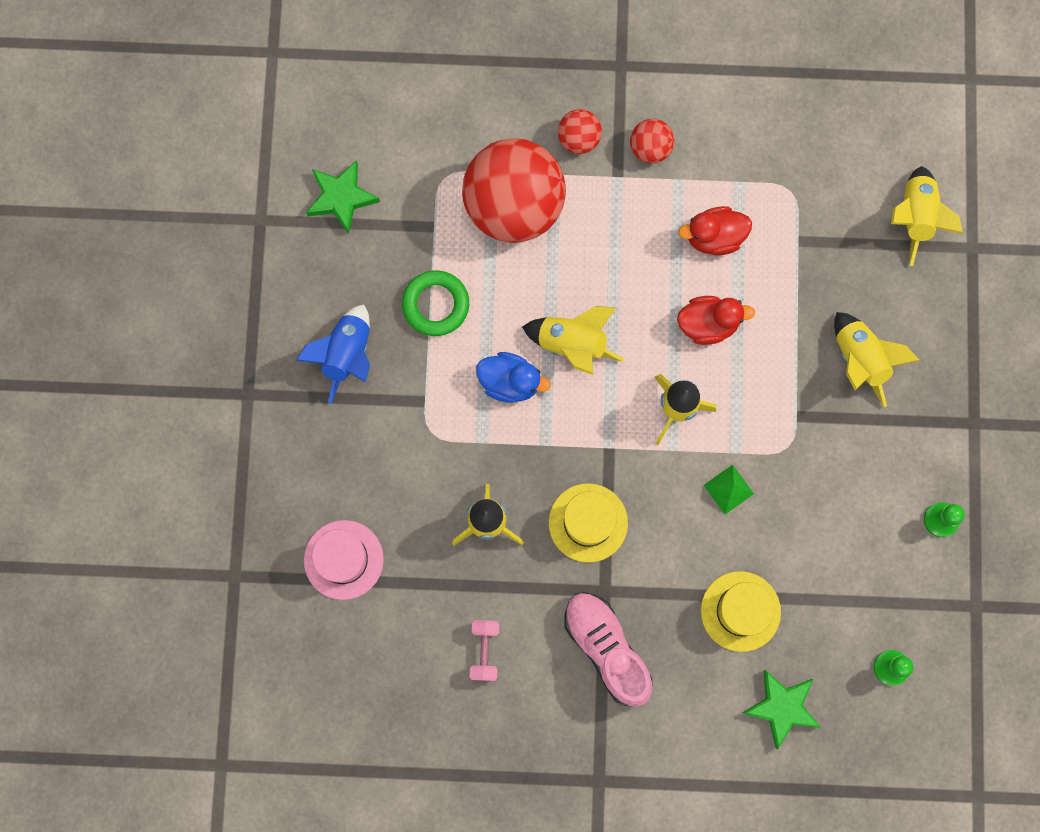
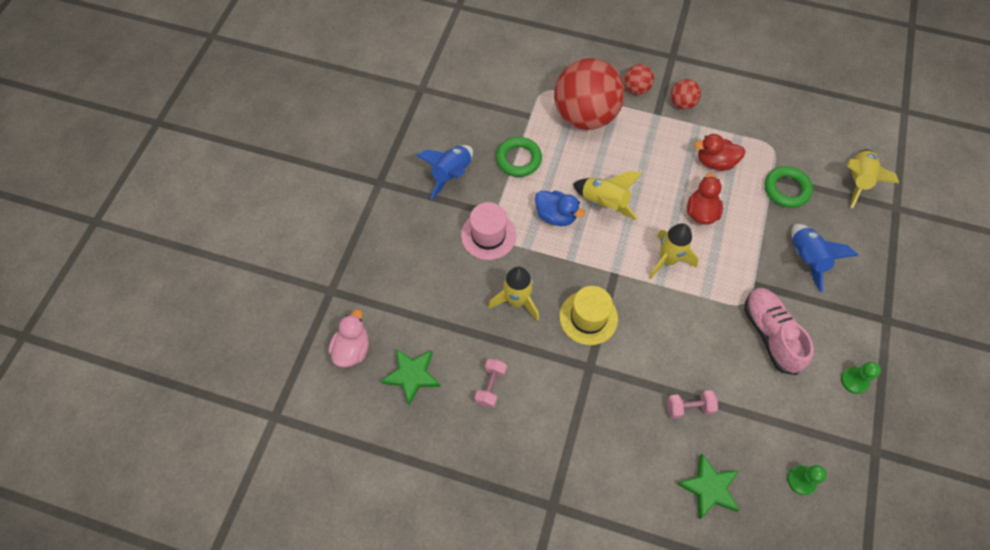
camera: 15 degrees right, 15 degrees down
pink hat [304,520,384,600] -> pink hat moved to [461,202,516,260]
green star [306,160,380,234] -> green star moved to [381,349,441,406]
pink shoe [564,592,652,707] -> pink shoe moved to [744,288,814,375]
red duck [677,296,755,345] -> red duck turned 90 degrees counterclockwise [687,173,723,225]
yellow hat [701,571,781,652] -> pink dumbbell [667,390,718,419]
green pyramid [704,465,754,514] -> none
yellow rocket [834,312,921,407] -> blue rocket [791,224,859,292]
none -> pink duck [328,309,369,367]
none -> green ring [765,166,813,208]

